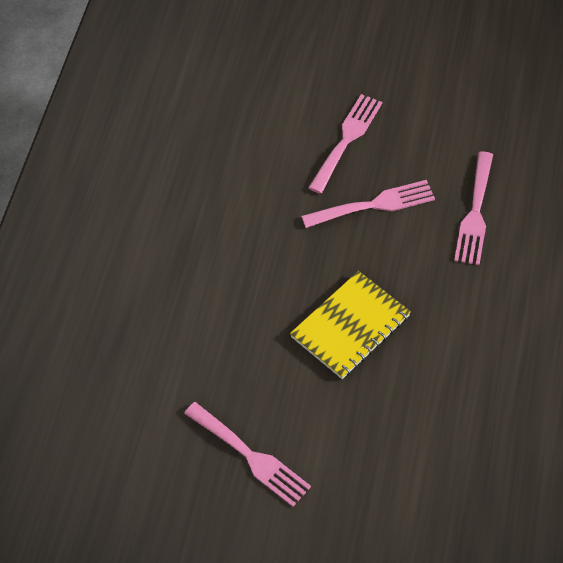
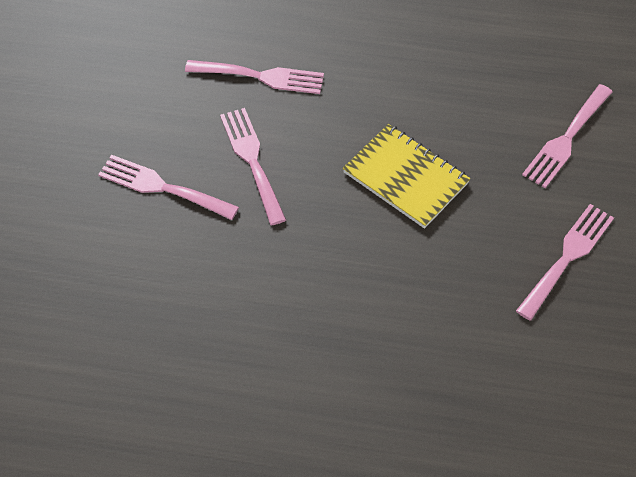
camera: 95 degrees left, 0 degrees up
none -> pink fork [522,84,613,188]

